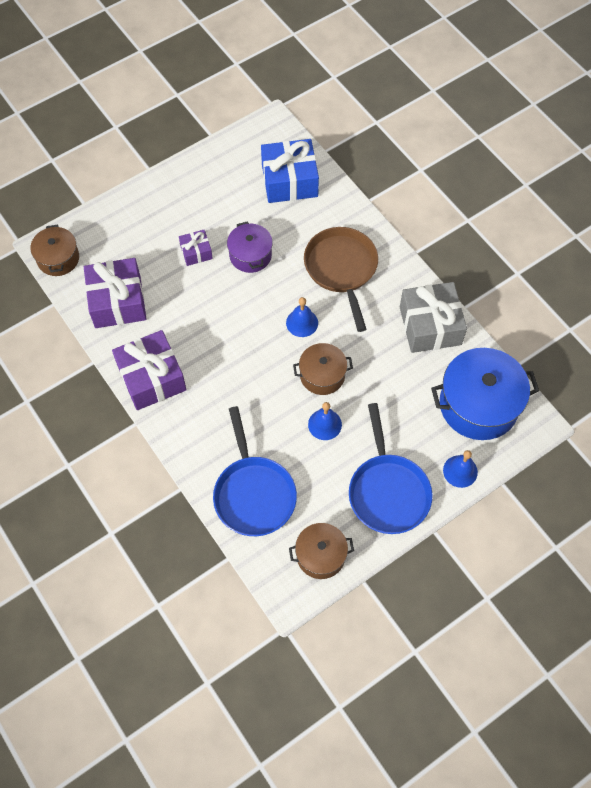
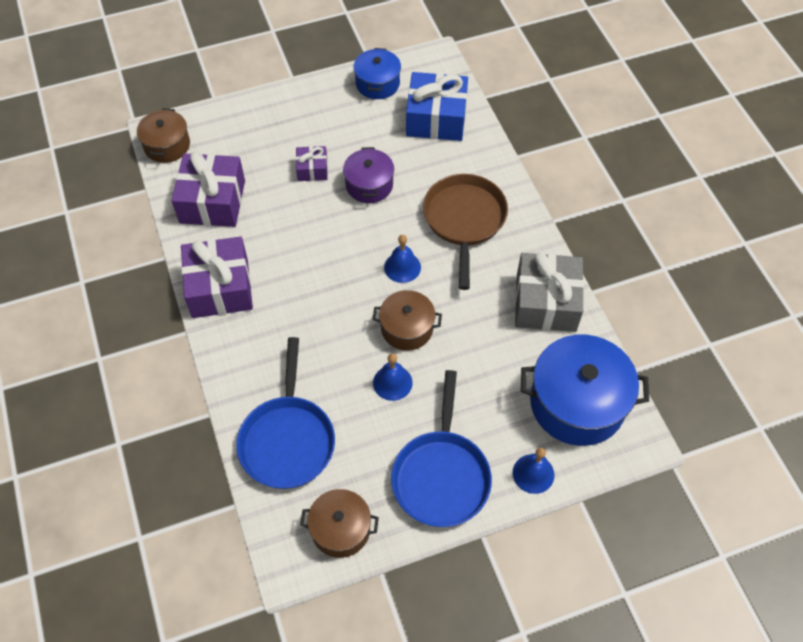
camera: 15 degrees right, 5 degrees down
none -> blue pot [354,48,401,99]

